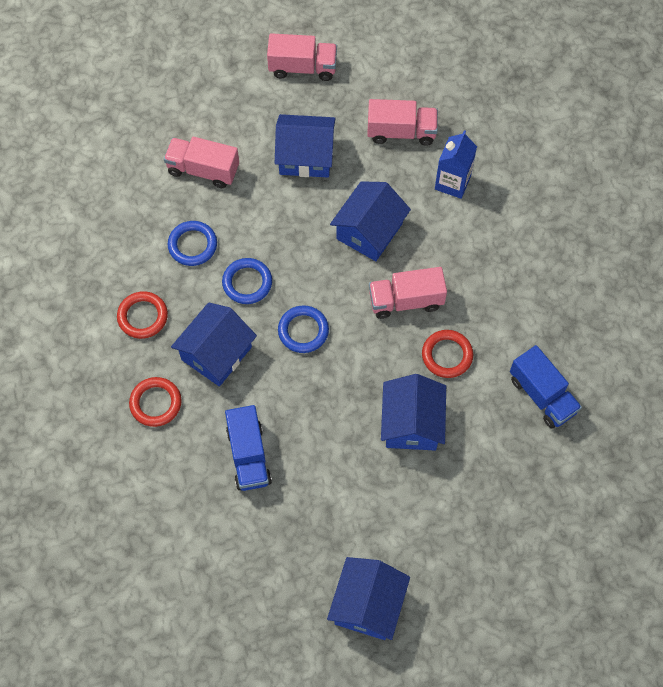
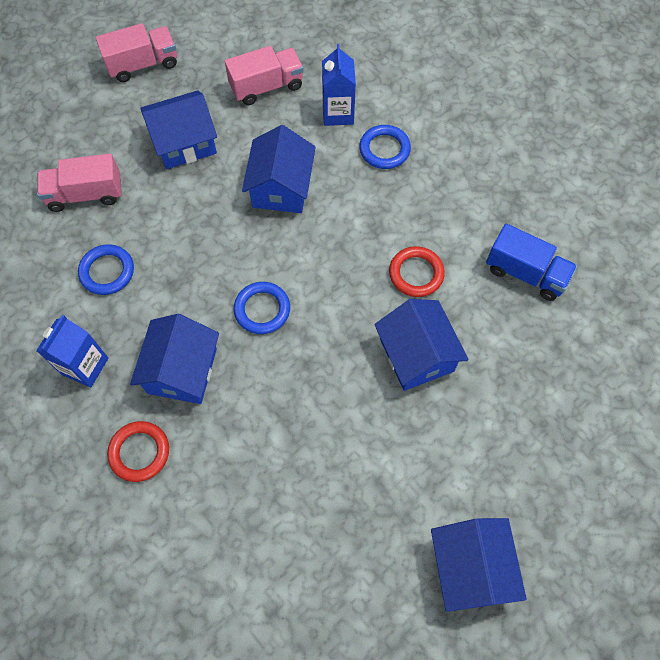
camera: 25 degrees left, 0 degrees up
red ring [117,291,168,339] -> blue carton [36,315,108,387]
blue ring [222,258,272,304] -> blue ring moved to [359,125,411,169]
blue truck [225,405,272,491] -> none
pink truck [369,267,447,319] -> none

